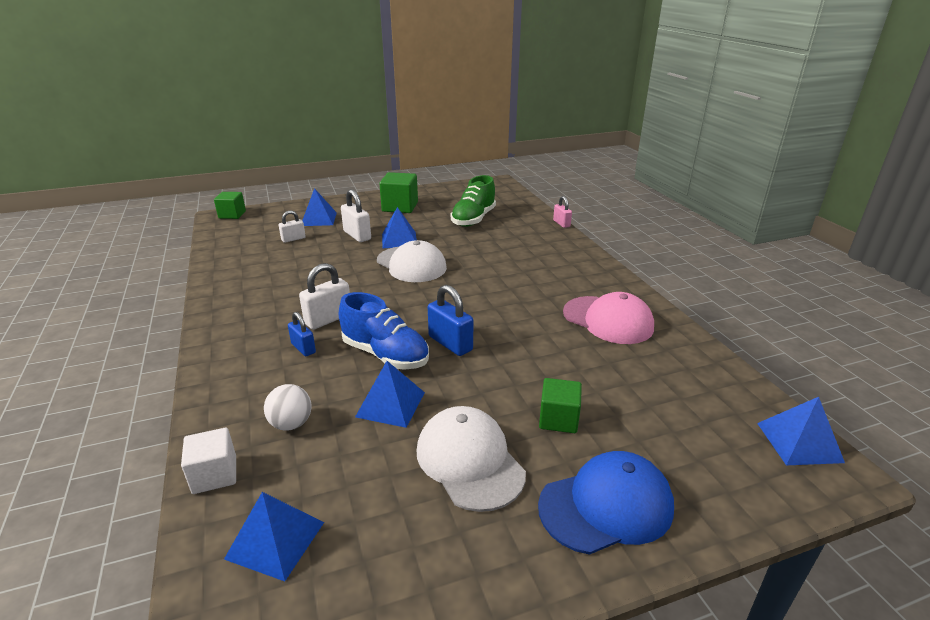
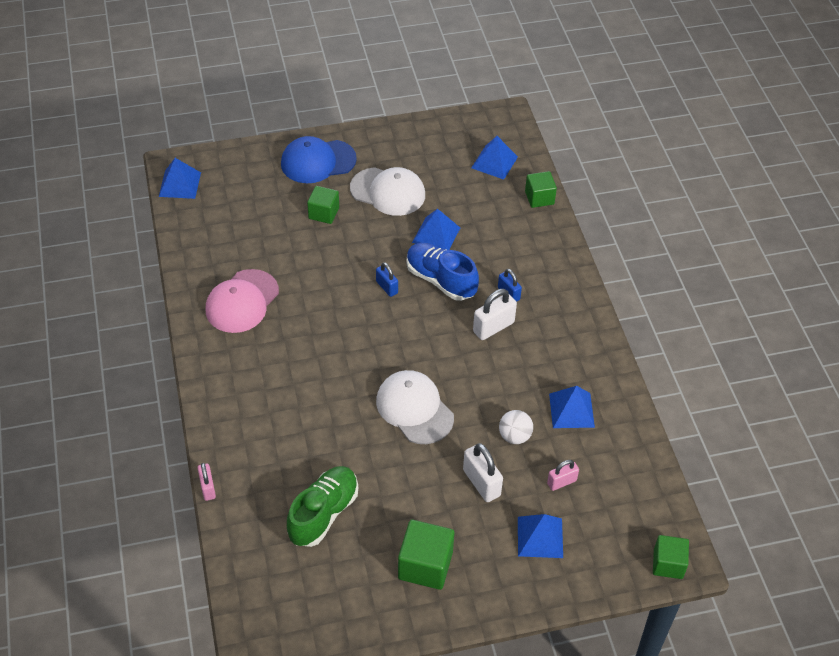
camera: 175 degrees left, 20 degrees up
white cube [181,428,236,494] -> green cube [525,171,557,208]
white ball [264,384,312,430] -> white ball moved to [499,410,533,444]
white padlock [279,211,306,243] -> pink padlock [547,460,579,491]
blue pyramid [382,207,417,248] -> blue pyramid moved to [549,386,595,428]
white cap [417,406,526,512] -> white cap turned 45 degrees counterclockwise [350,167,425,216]
blue padlock [428,285,473,356] -> blue padlock [376,262,398,297], size x0.63
pink cap [563,292,654,344] -> pink cap turned 105 degrees counterclockwise [206,269,279,333]

